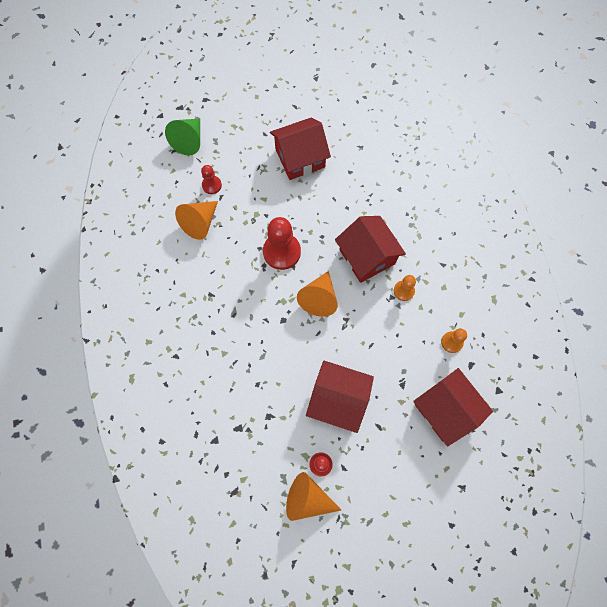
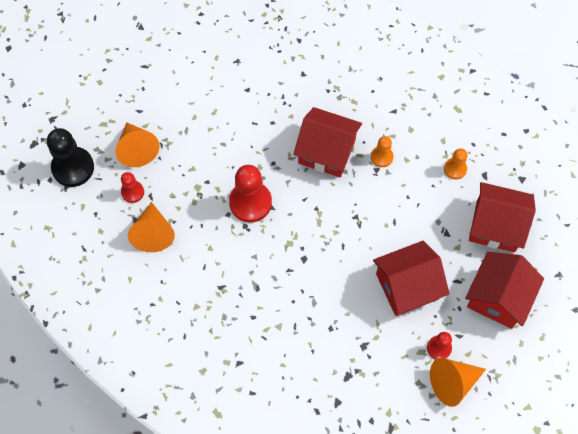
camera: 40 degrees left, 5 degrees down
green cone [165,119,200,155] -> black pawn [47,128,94,187]
red house [270,117,331,180] -> red house moved to [465,252,544,329]
orange cone [297,271,338,317] -> orange cone moved to [115,123,160,167]

